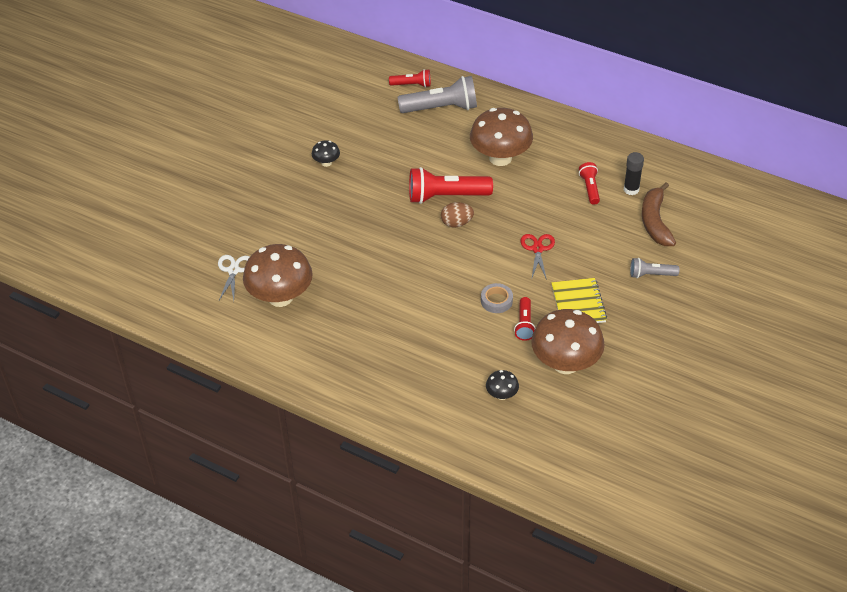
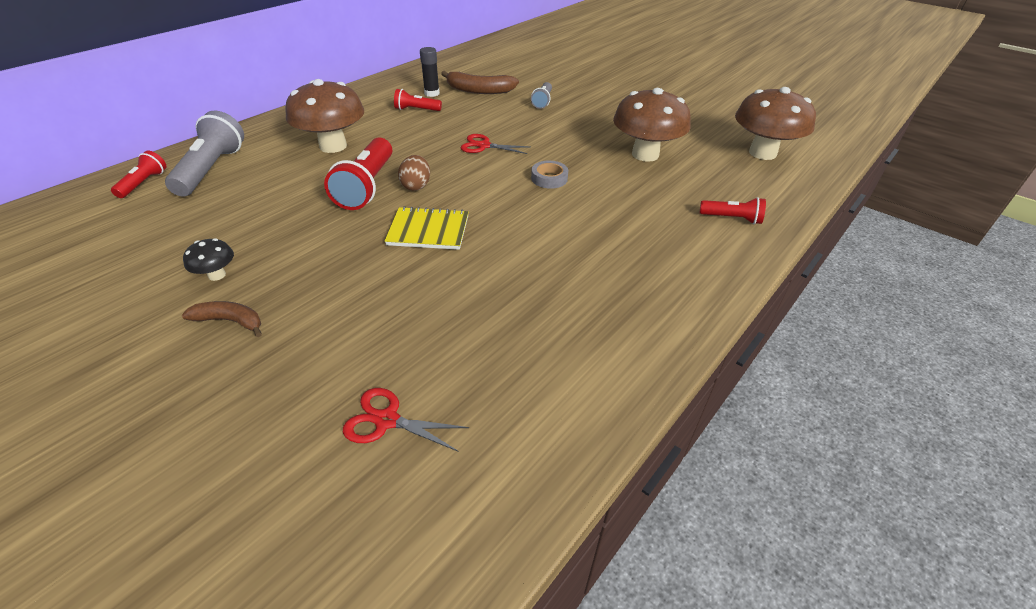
camera: 80 degrees left, 5 degrees down
white scissors [218,255,249,300] -> red scissors [343,388,469,452]
brown mushroom [243,244,313,307] -> brown mushroom moved to [735,87,816,160]
black mushroom [486,370,519,400] -> none
red flashlight [514,297,535,341] -> red flashlight moved to [700,197,766,224]
yellow notebook [551,278,607,323] -> yellow notebook moved to [385,206,469,250]
none -> brown banana [182,301,262,337]

